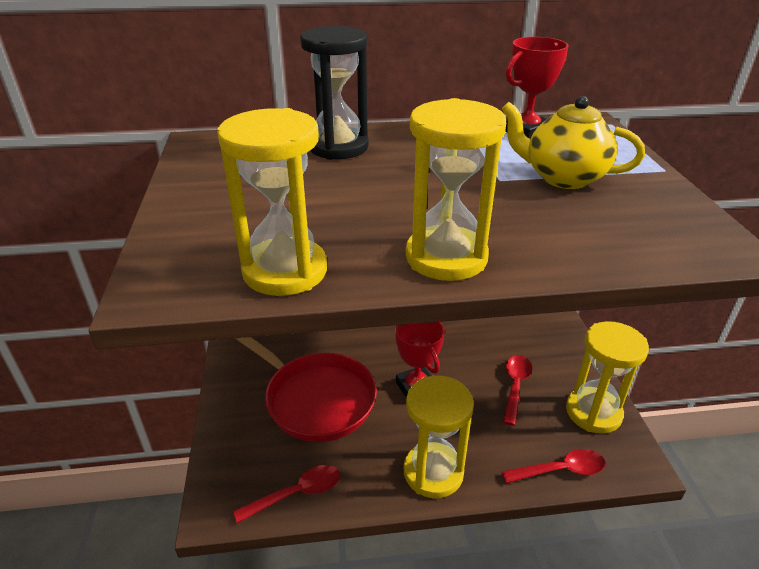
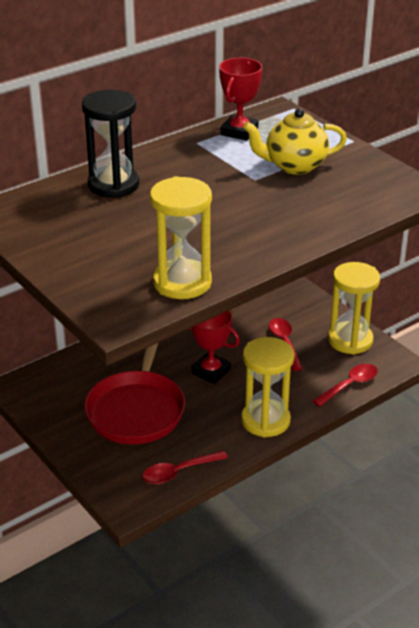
camera: 30 degrees left, 0 degrees up
red spoon [233,465,340,523] -> red spoon turned 150 degrees counterclockwise [142,451,228,484]
red pan [235,337,377,442] -> red pan turned 90 degrees clockwise [84,343,185,445]
yellow hourglass [406,98,506,281] -> none

